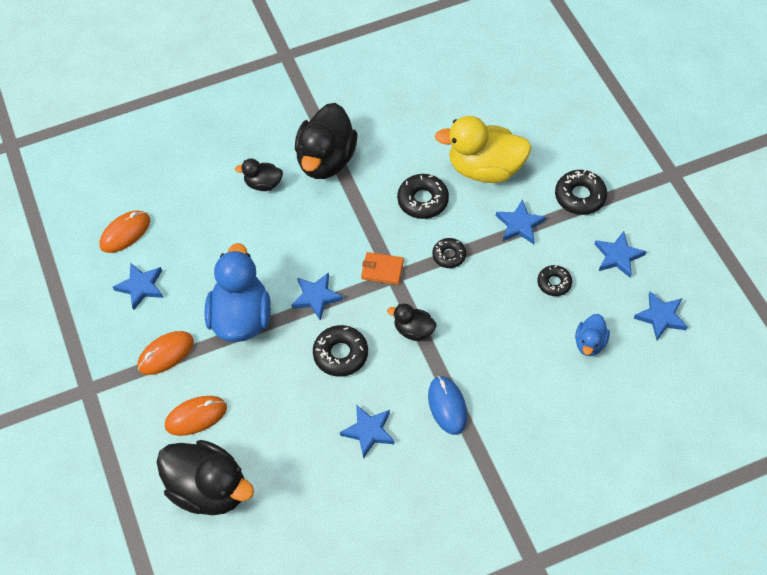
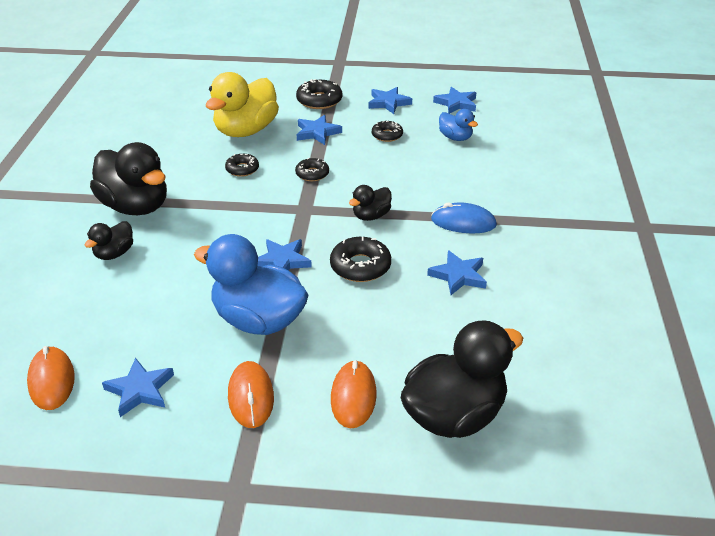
camera: 65 degrees left, 20 degrees down
orange wallet [361,252,404,285] -> none
black donut [397,174,449,219] -> black donut [225,154,259,177], size x0.64

